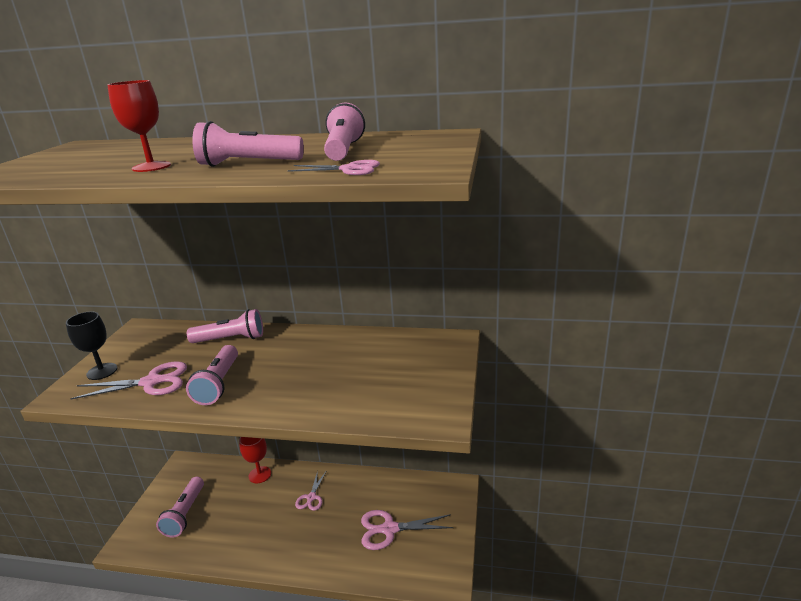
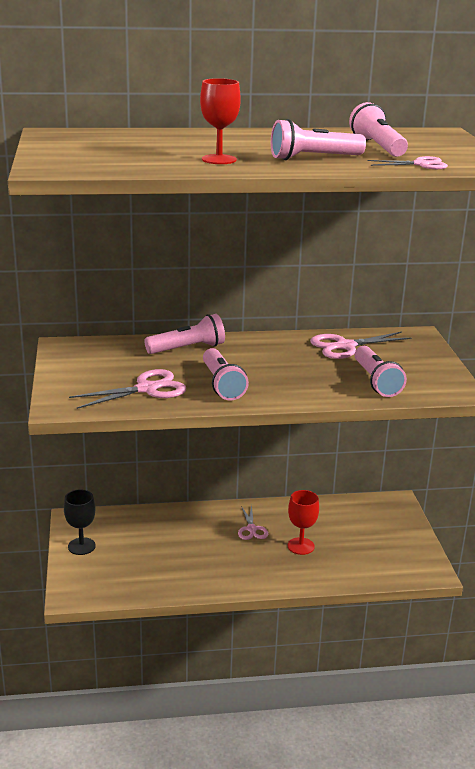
camera: 20 degrees left, 0 degrees up
black goblet [66,311,117,380] -> black goblet moved to [64,490,96,555]
pink flashlight [156,477,204,538] -> pink flashlight moved to [354,346,407,397]
red goblet [239,437,271,484] -> red goblet moved to [288,490,319,555]
pink scissors [361,510,453,550] -> pink scissors moved to [310,332,411,359]

